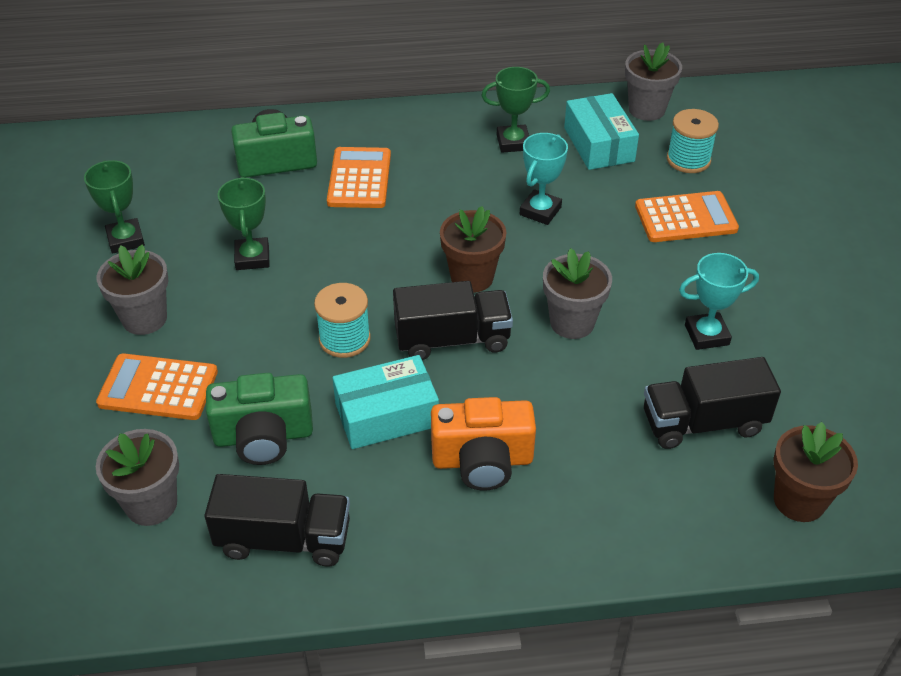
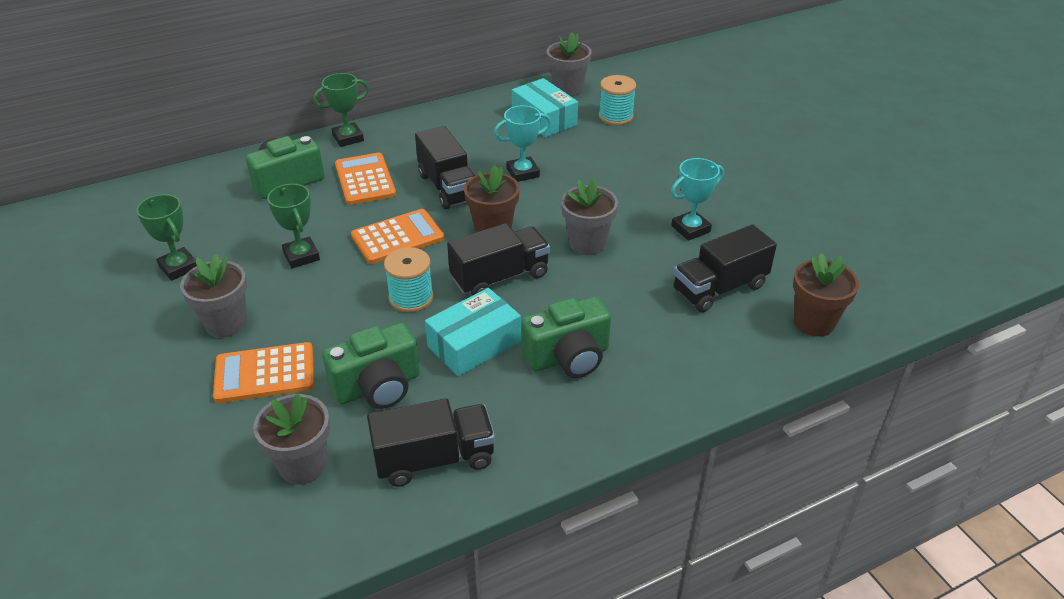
camera: 20 degrees left, 5 degrees down
orange camera [431,397,536,491] -> green camera [521,297,611,378]
green trophy [481,67,550,153] -> green trophy moved to [313,73,369,147]
turquoise trophy [520,133,568,225] -> turquoise trophy turned 60 degrees clockwise [494,105,551,182]
orange calculator [635,191,739,242] -> orange calculator moved to [351,209,445,264]
none -> black truck [415,126,475,209]

